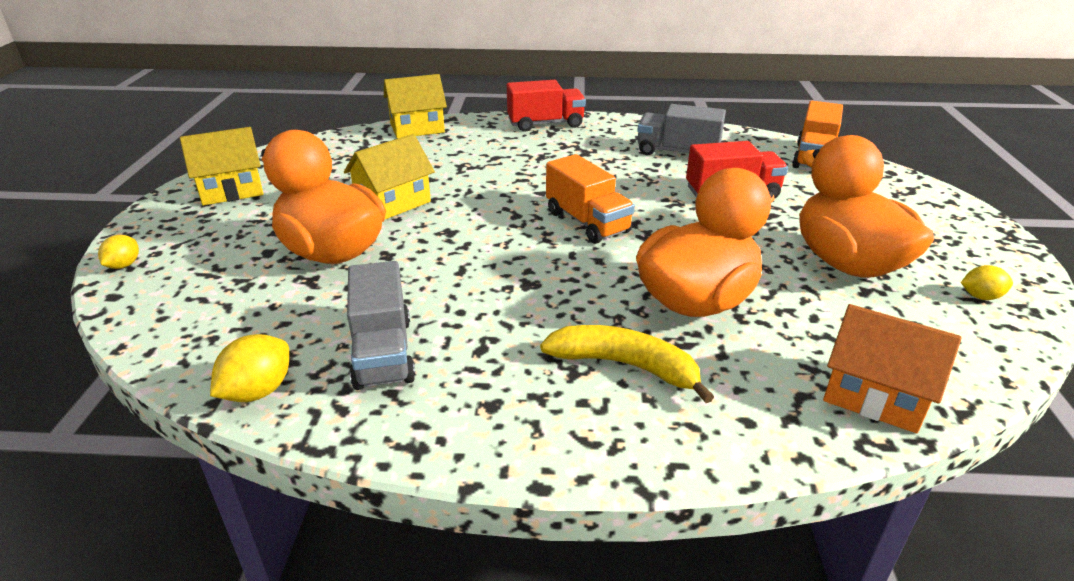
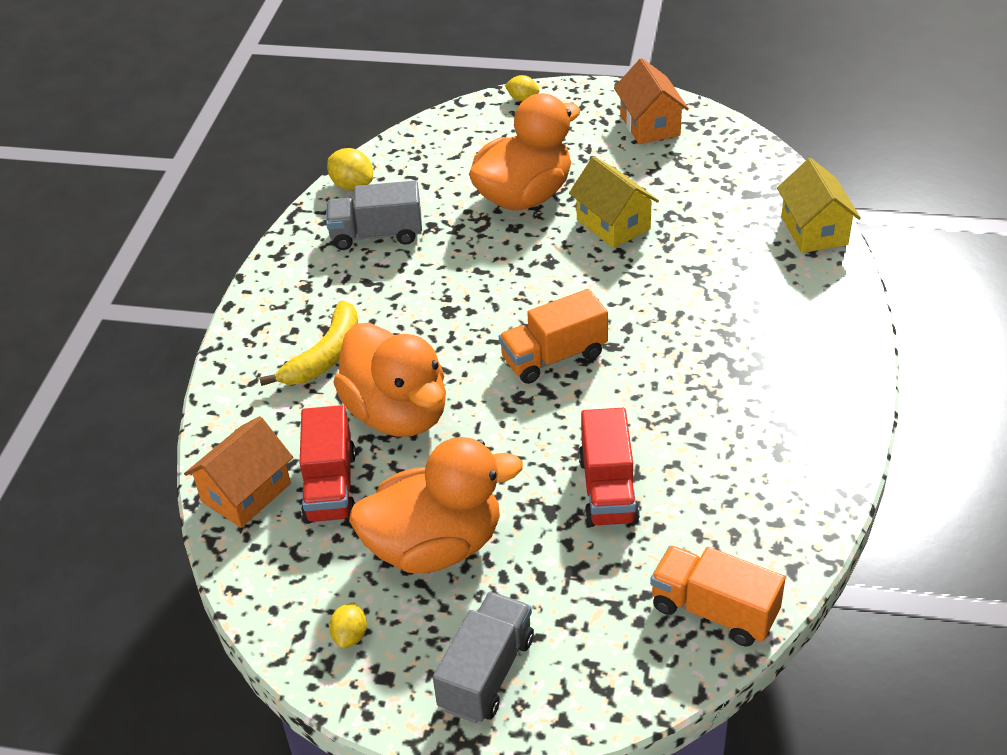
camera: 100 degrees right, 10 degrees up
yellow house [180,127,264,206] -> orange house [614,58,689,144]
red truck [507,80,586,132] -> red truck moved to [300,405,356,524]
grey truck [637,104,726,155] -> grey truck moved to [433,592,534,723]

